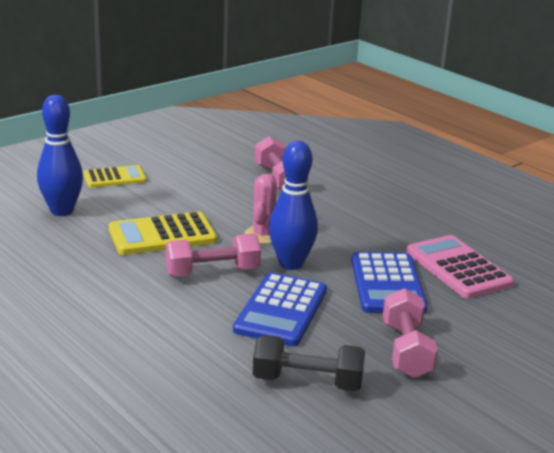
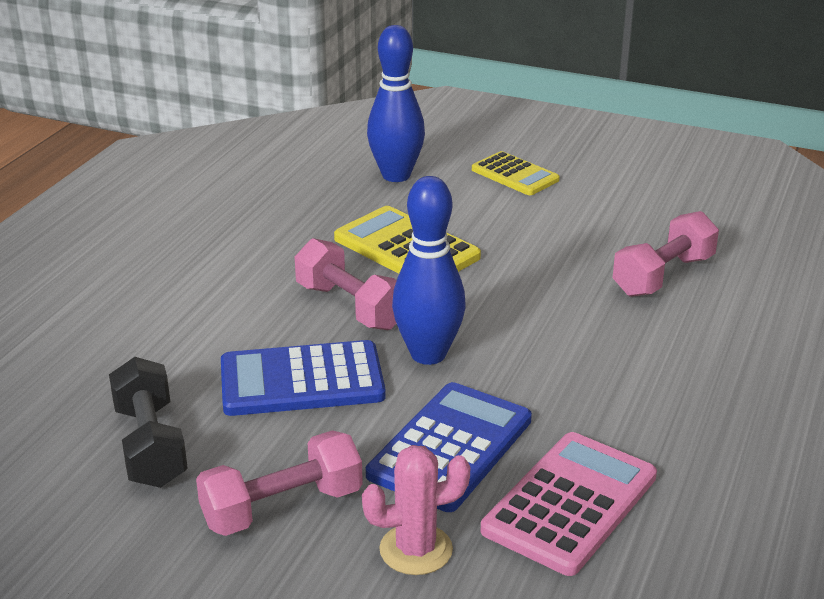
camera: 65 degrees right, 5 degrees up
pink cactus [244,174,277,244] -> pink cactus moved to [362,445,470,575]
blue calculator [351,252,428,313] -> blue calculator turned 150 degrees clockwise [366,382,532,512]

